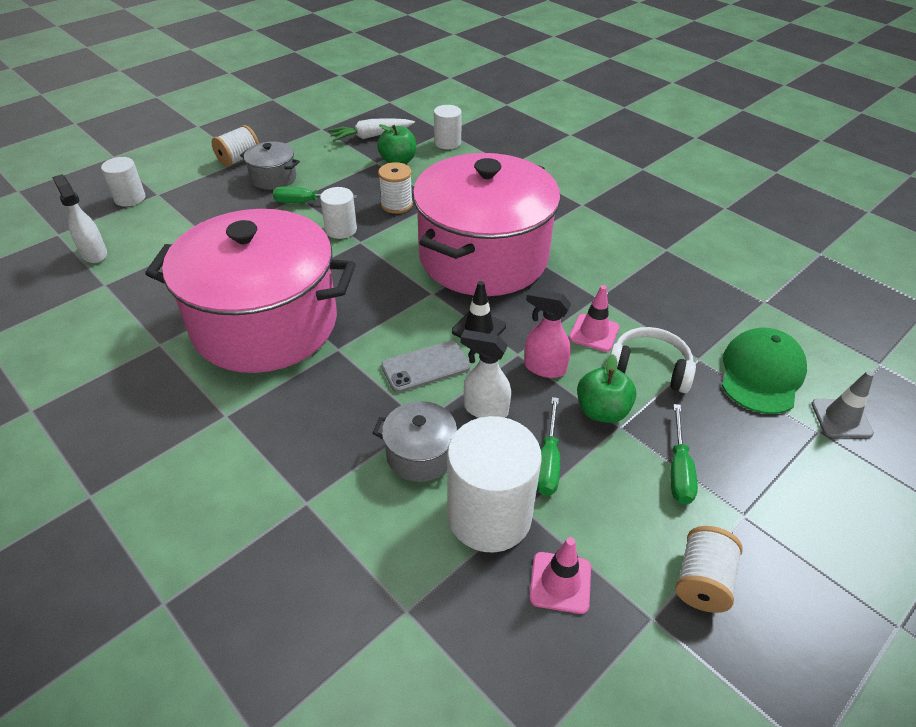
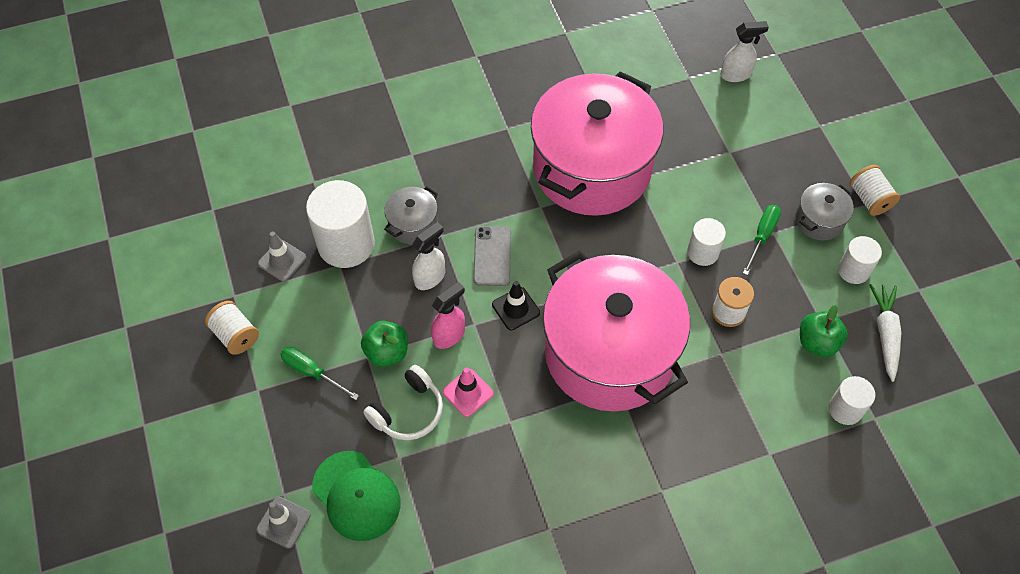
camera: 115 degrees right, 15 degrees up
white cylinder [101,157,146,207] -> white cylinder moved to [838,236,882,284]
pink traffic cone [529,537,591,614] -> grey traffic cone [258,231,306,281]
green screwdriver [537,397,560,496] -> none

